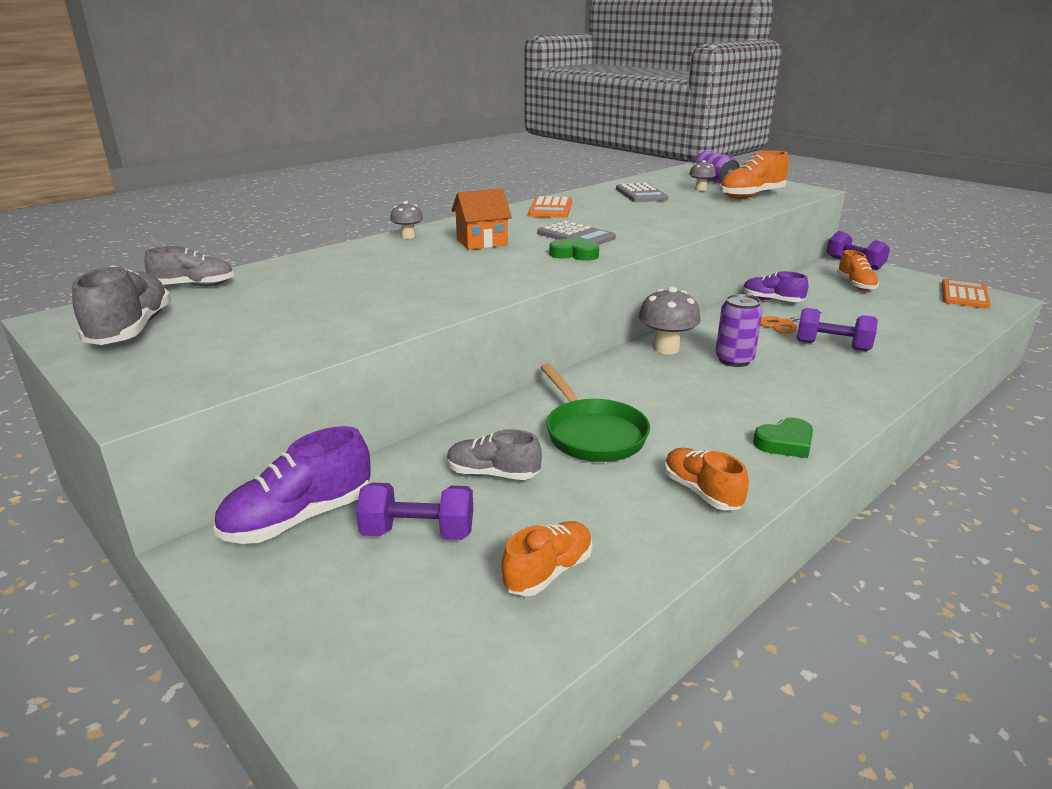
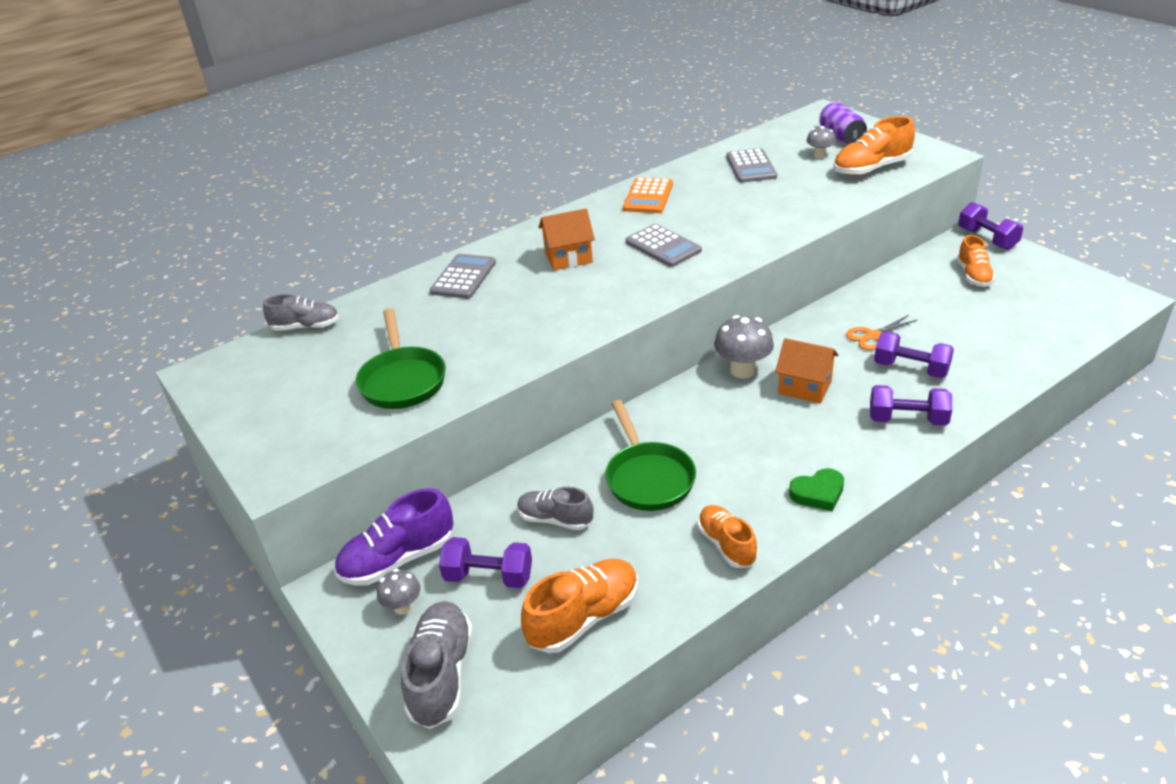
camera: 10 degrees right, 10 degrees up
grey shoe [72,265,171,345] -> grey shoe moved to [401,601,473,729]
grey mushroom [390,201,423,239] -> grey mushroom moved to [377,569,420,615]
orange shoe [501,521,593,596] -> orange shoe [521,559,638,653], size x1.50
green heart [549,237,599,261] -> none
purple can [715,294,763,367] -> orange house [775,338,838,404]
purple shoe [743,271,808,302] -> none
orange calculator [942,278,990,309] -> none
none -> green pan [356,308,446,409]
none -> grey calculator [430,254,496,299]
none -> purple dumbbell [870,385,952,426]

